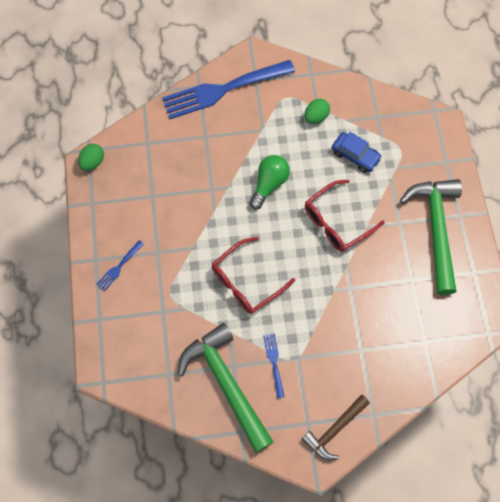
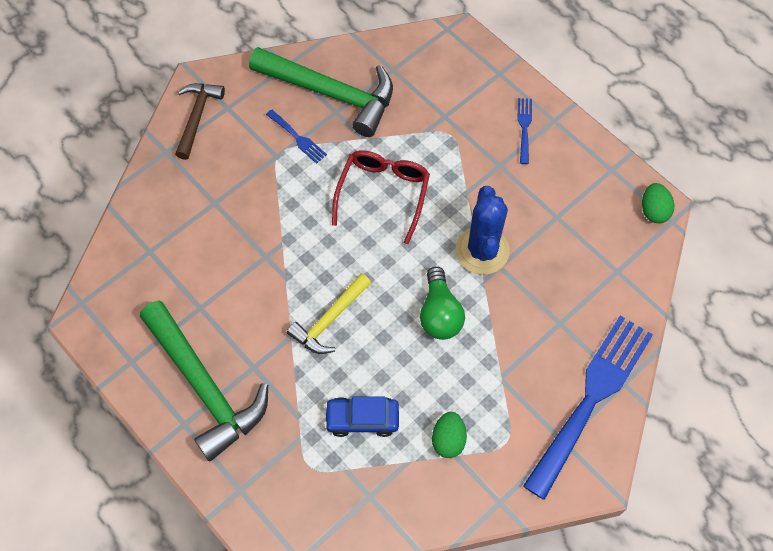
camera: 145 degrees right, 5 degrees down
red glasses [305,180,385,252] -> yellow hammer [287,274,371,354]
none -> blue cactus [455,186,510,275]

